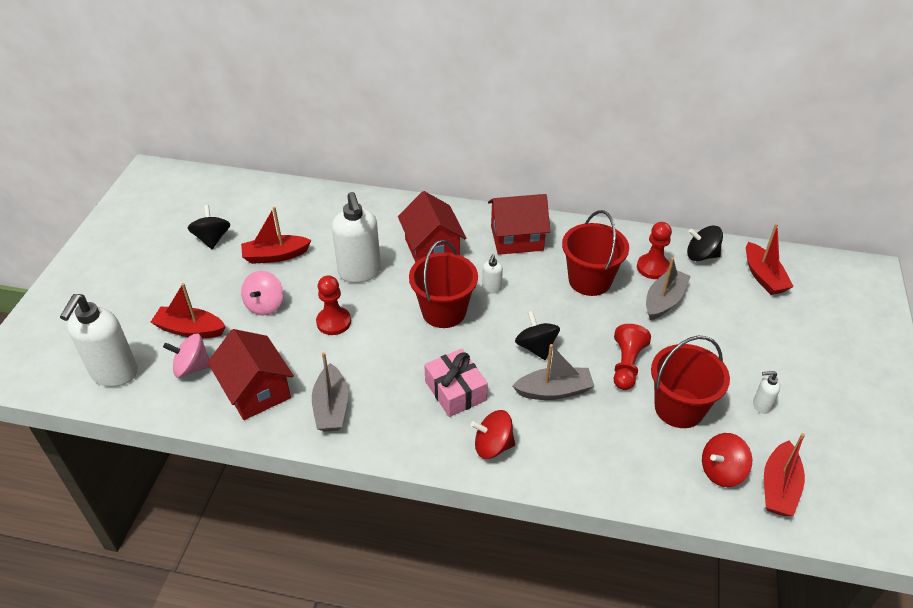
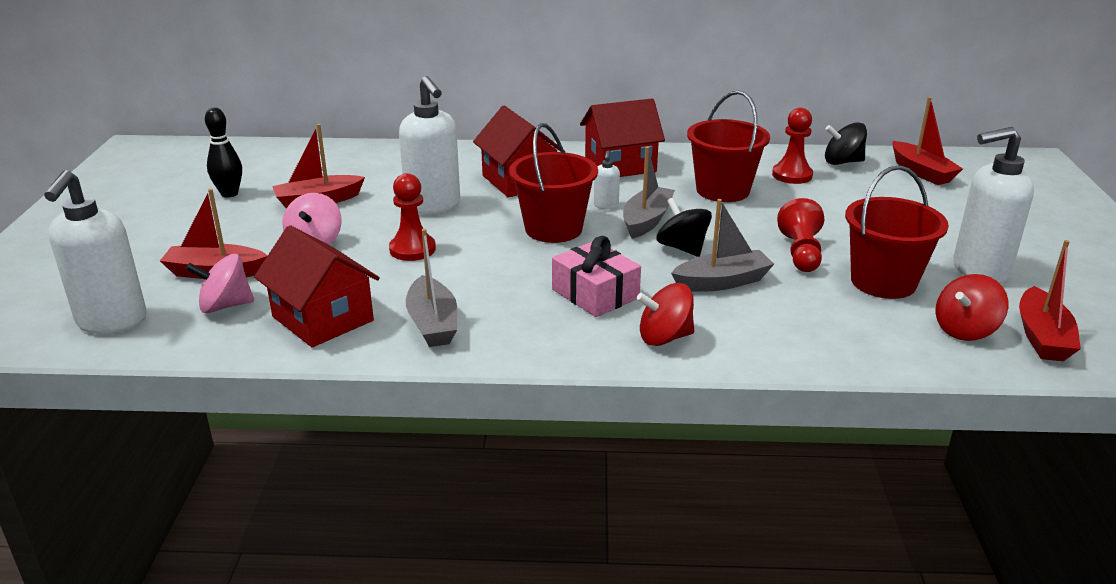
camera: 10 degrees left, 15 degrees down
black spinning top [188,205,230,249] -> black bowling pin [205,107,242,197]
grey boat [646,257,691,320] -> grey boat moved to [623,147,675,238]
white soap dispenser [753,371,780,414] -> white soap dispenser [953,127,1034,284], size x2.24

